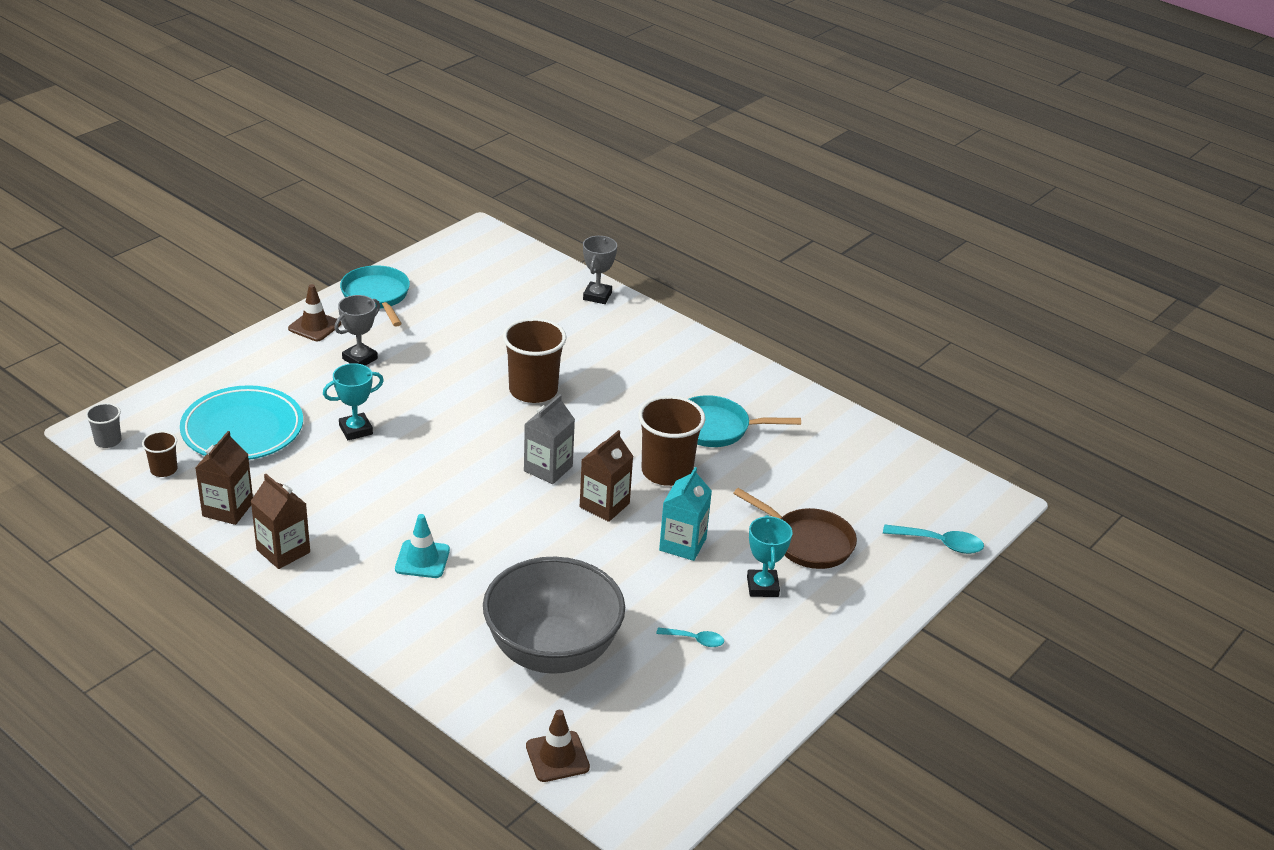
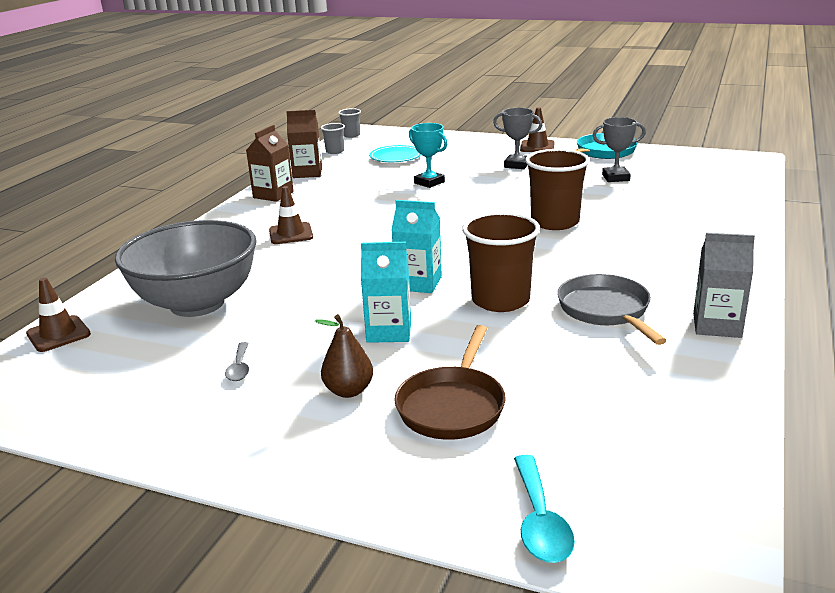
camera: 75 degrees right, 10 degrees down
brown cup [142,431,178,477] -> grey cup [321,123,345,154]
turquoise plate [180,385,303,460] -> turquoise plate [369,145,421,162], size x0.58
turquoise traffic cone [395,514,450,578] -> brown traffic cone [269,186,313,244]
grey carton [524,395,575,484] -> grey carton moved to [693,233,755,338]
brown carton [580,430,633,522] -> turquoise carton [391,200,442,293]
grey trophy [583,236,617,304] -> grey trophy moved to [593,117,646,182]
turquoise spoon [656,627,724,647] -> grey spoon [225,342,249,381]
turquoise pan [689,395,801,447] -> grey pan [557,274,667,345]
turquoise trophy [747,515,792,597] -> brown pear [315,314,373,398]

